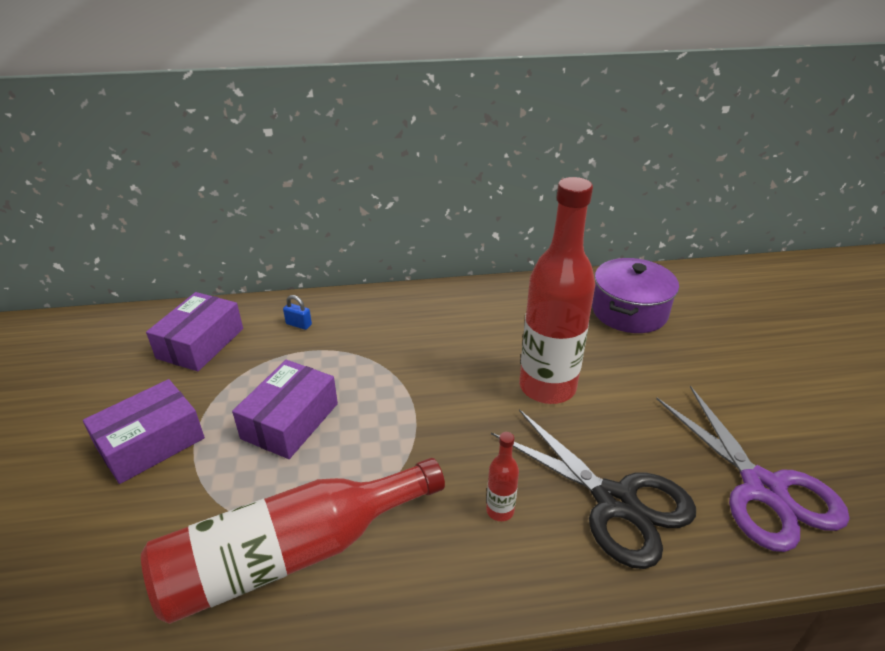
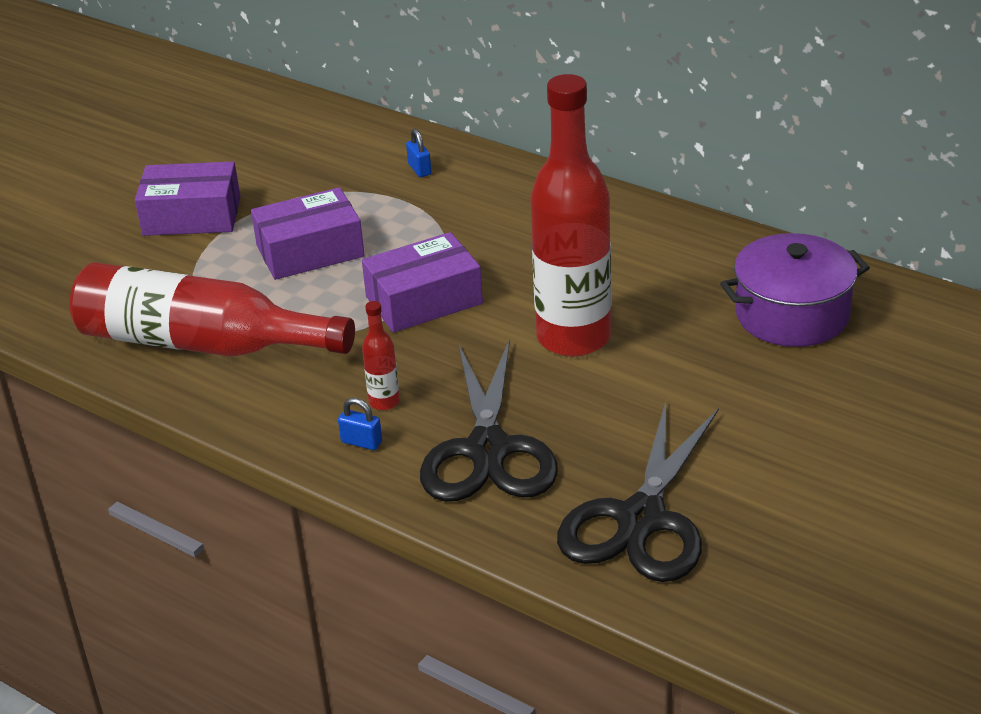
camera: 45 degrees right, 0 degrees up
purple box [146,292,243,371] -> purple box moved to [362,232,483,333]
purple scissors [656,386,850,552] -> black scissors [557,402,719,582]
none -> blue padlock [338,398,382,450]

